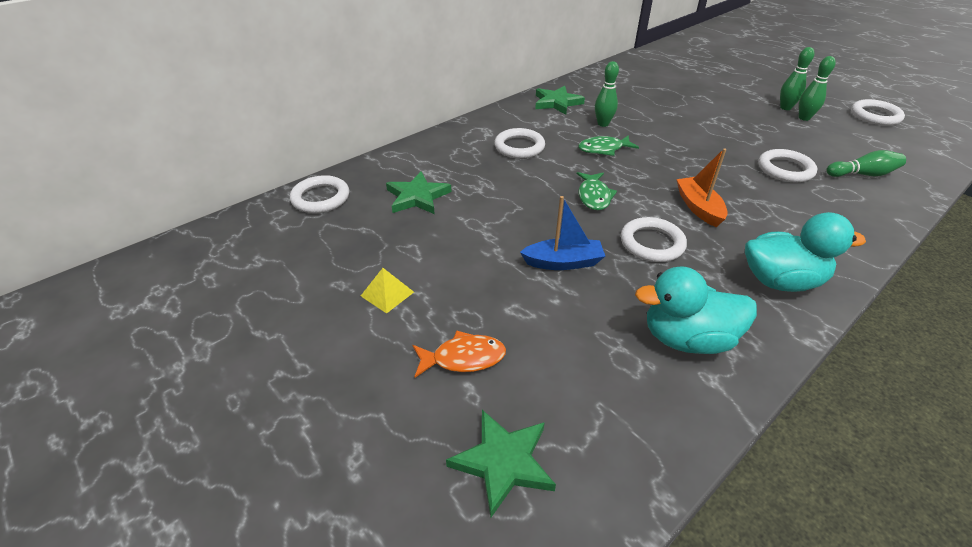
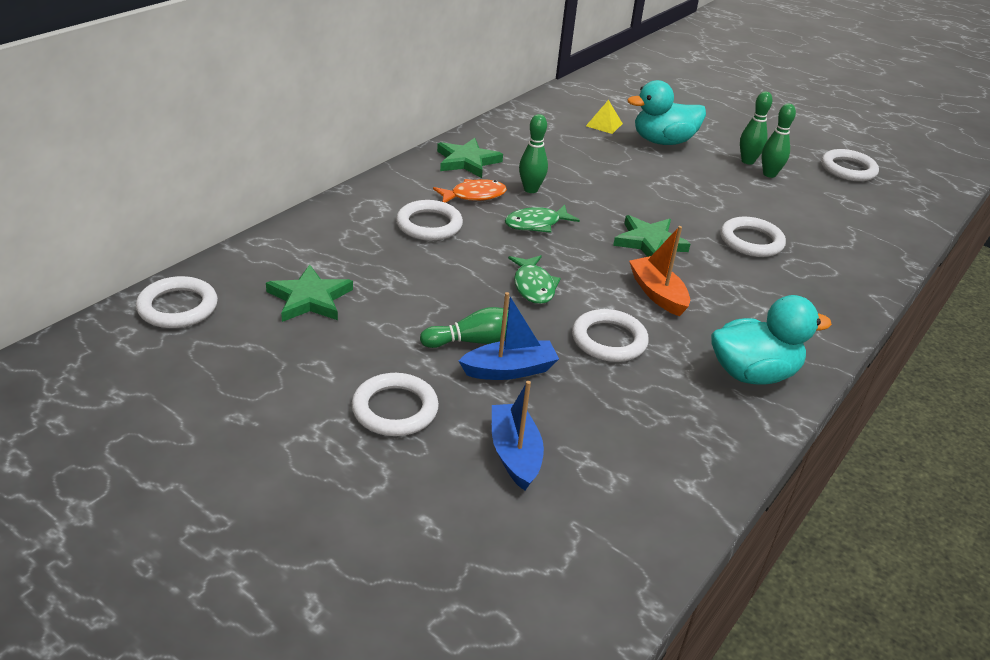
camera: 15 degrees left, 5 degrees down
yellow pyramid [361,268,414,313] -> yellow pyramid moved to [586,100,623,134]
orange fish [412,331,506,378] -> orange fish moved to [433,179,507,203]
green star [446,410,556,518] -> green star moved to [613,215,690,257]
turquoise duck [635,266,757,354] -> turquoise duck moved to [627,80,706,145]
green bowling pin [826,150,906,177] -> green bowling pin moved to [420,307,509,348]
none -> white ring [352,373,439,436]
none -> blue boat [492,381,544,490]

